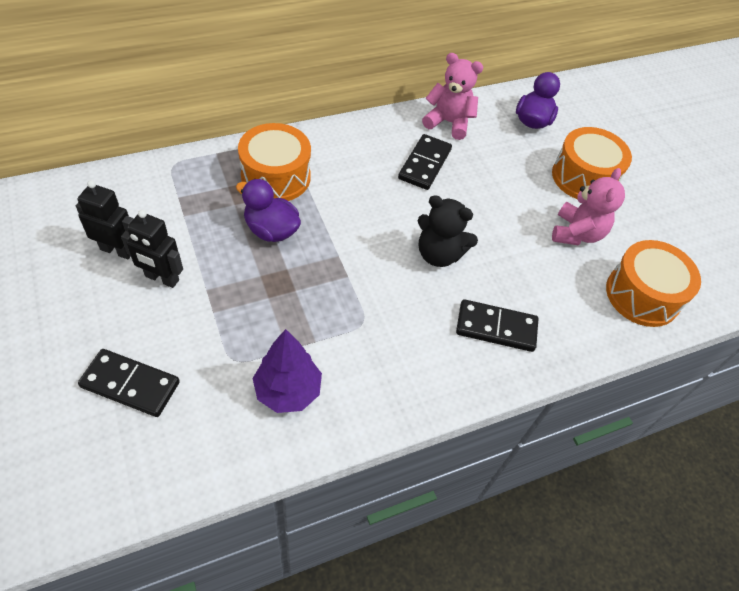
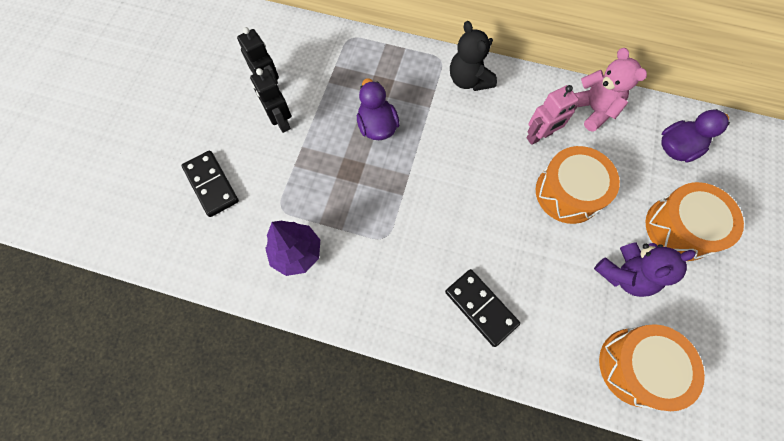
camera: 45 degrees right, 15 degrees up
orange drum [238,123,311,201] -> orange drum moved to [536,146,620,224]
black domino [398,134,452,190] -> pink robot [527,85,579,145]
black teddy bear [418,195,478,267] -> black teddy bear moved to [450,21,497,91]
pink teddy bear [552,168,625,245] -> purple teddy bear [594,242,696,297]

